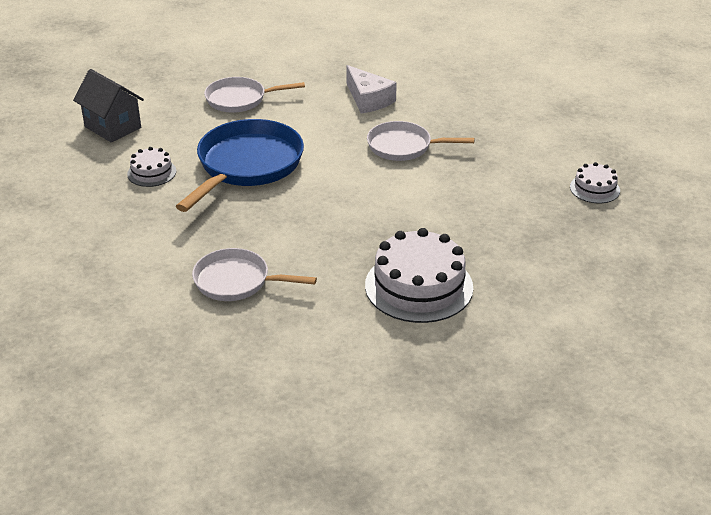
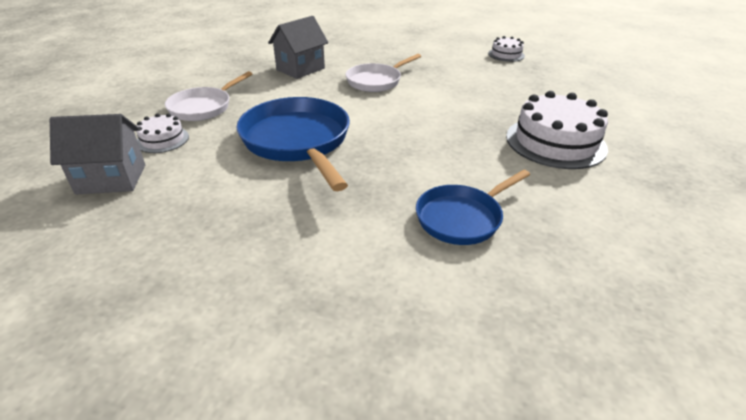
camera: 50 degrees left, 0 degrees up
white cake [127,147,176,187] -> white cake moved to [136,113,189,153]
white pan [192,248,317,301] -> blue pan [416,170,530,245]
white cheese [347,65,397,114] -> grey house [268,16,328,79]

